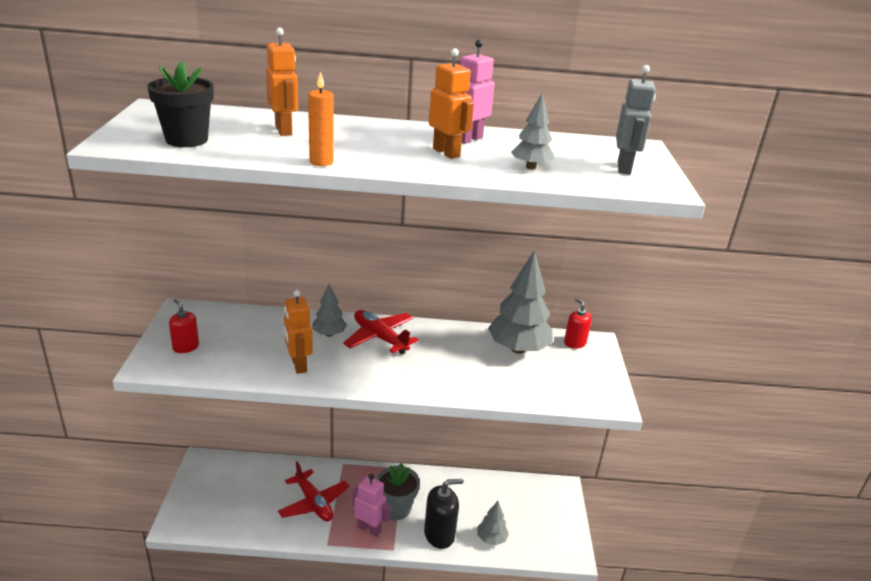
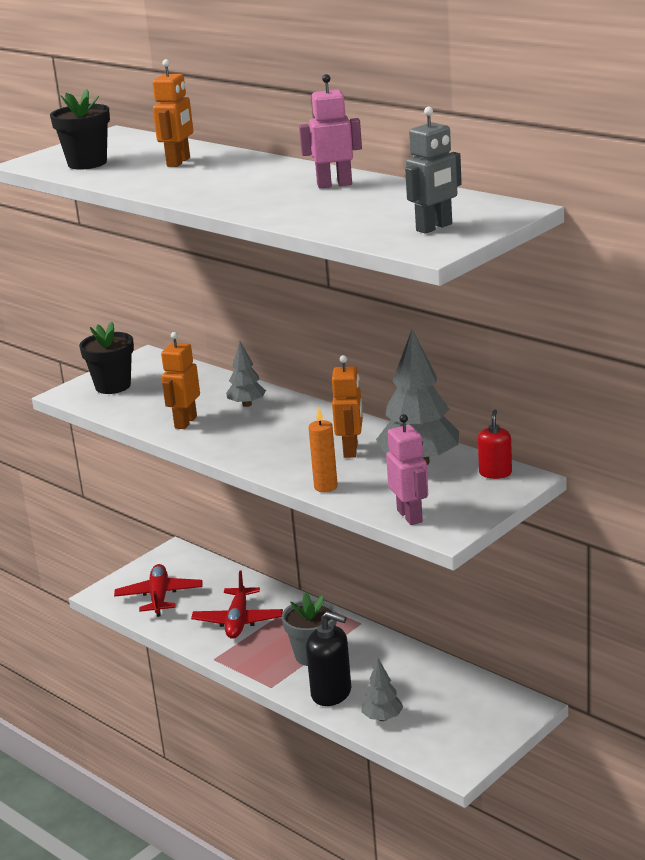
camera: 45 degrees right, 5 degrees down
red soap dispenser [169,299,199,353] -> black flower pot [79,321,134,394]
orange candle [308,71,334,166] -> orange candle moved to [308,406,338,492]
red plane [343,310,419,354] -> red plane moved to [114,564,202,617]
pink robot [352,474,391,537] -> pink robot moved to [386,414,428,525]
orange robot [429,48,474,159] -> orange robot moved to [332,355,363,458]
grey tree [511,93,554,169] -> none

